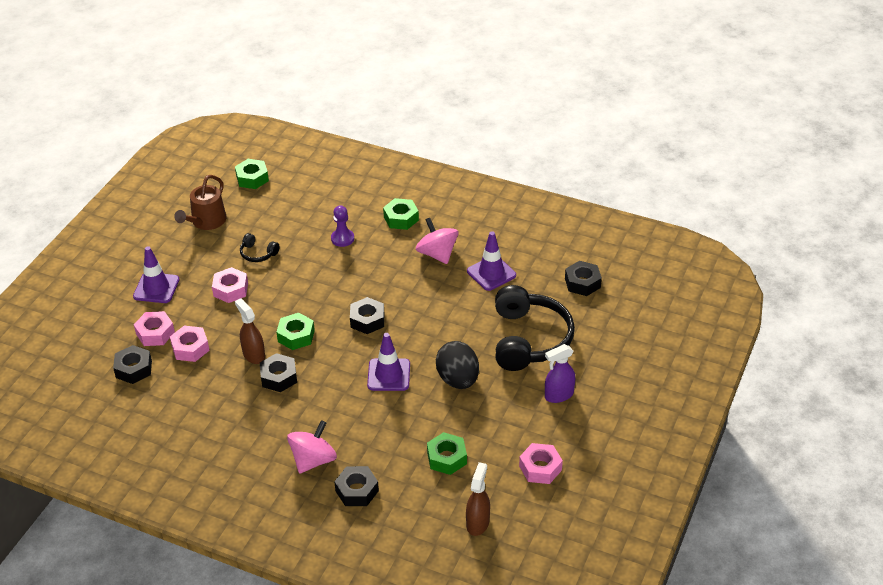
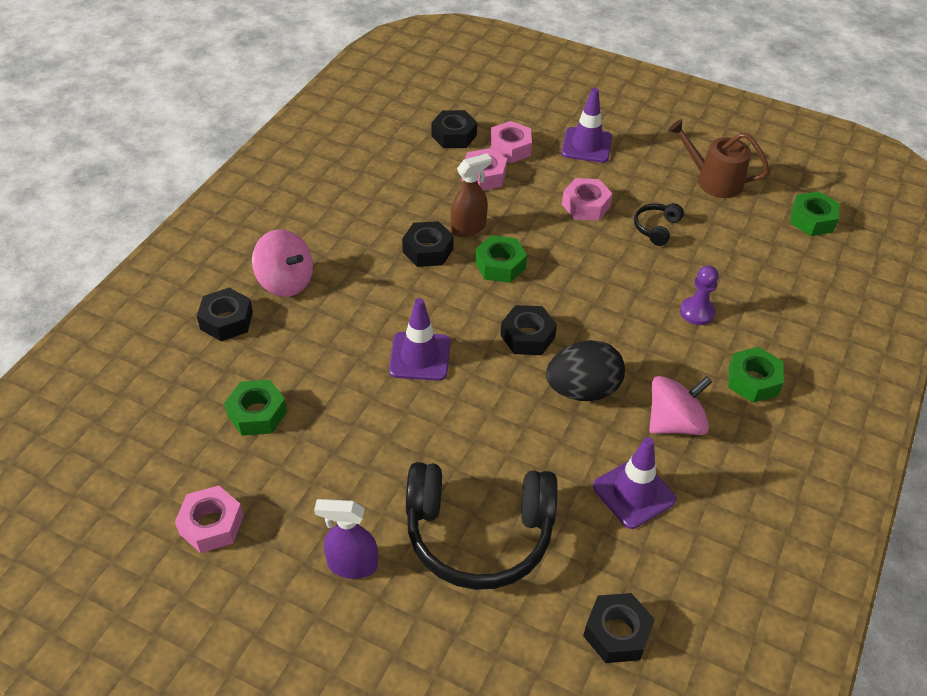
camera: 90 degrees right, 5 degrees up
black egg [436,341,479,389] -> black egg moved to [546,340,625,401]
brown spray bottle [466,462,490,536] -> none
purple spray bottle [545,344,575,403] -> purple spray bottle turned 60 degrees counterclockwise [314,499,378,579]

